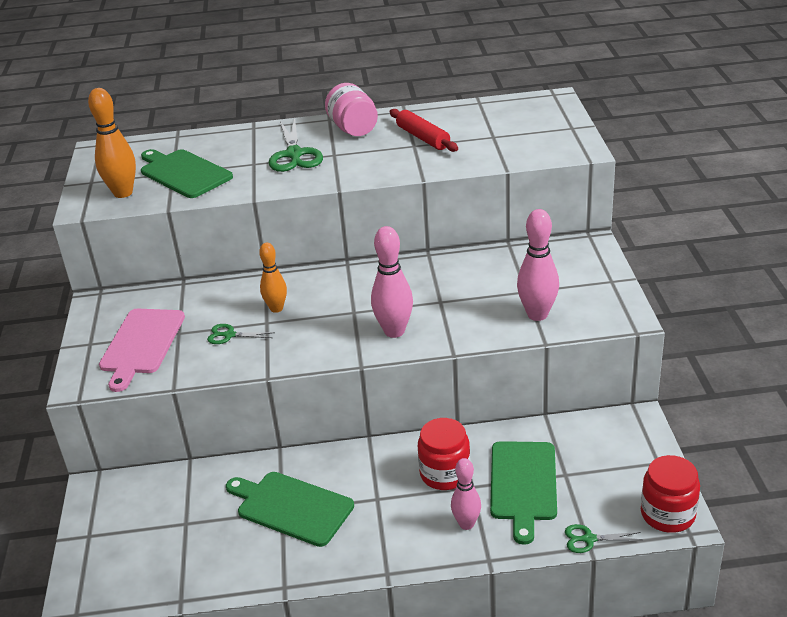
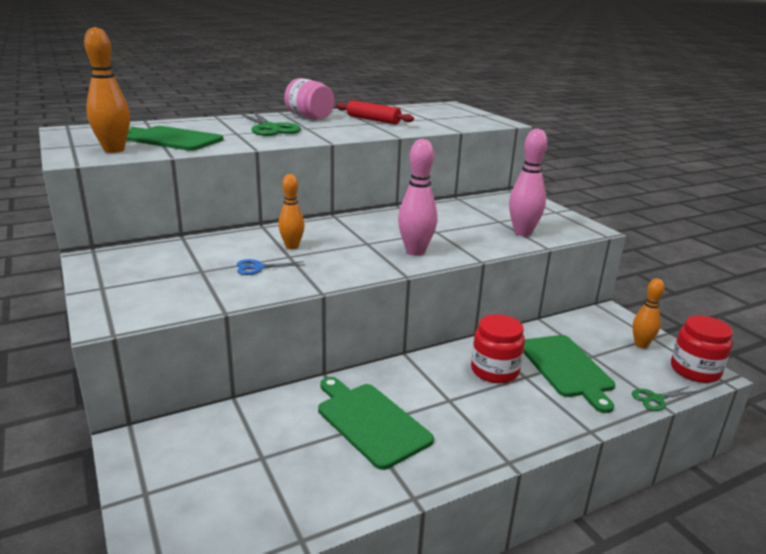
camera: 25 degrees left, 10 degrees down
pink cutting board [99,309,185,392] -> none
green scissors [207,324,275,344] -> blue scissors [237,259,305,275]
green cutting board [226,472,354,547] -> green cutting board turned 45 degrees clockwise [318,377,434,470]
pink bowling pin [451,458,481,530] -> none
none -> orange bowling pin [633,278,664,348]

